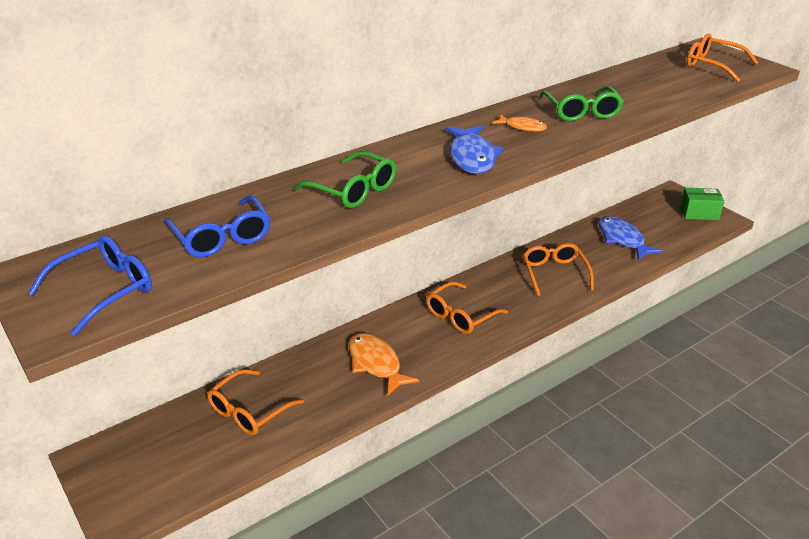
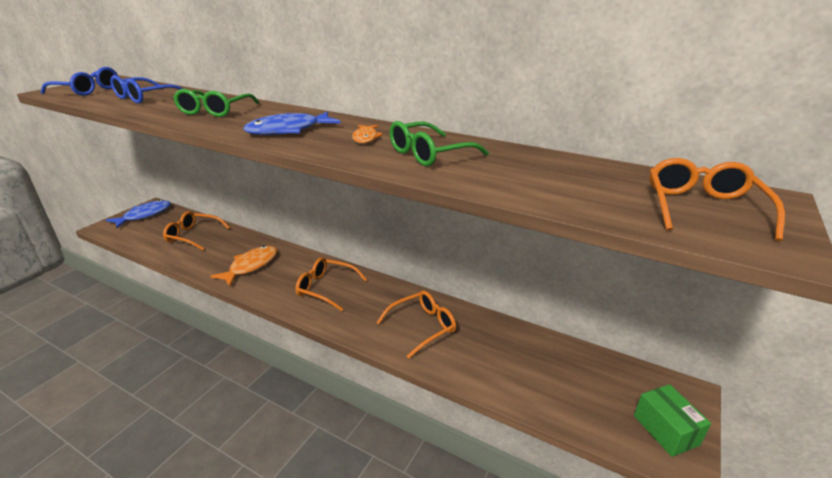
camera: 65 degrees right, 5 degrees down
blue fish [598,216,662,260] -> blue fish moved to [106,200,171,228]

